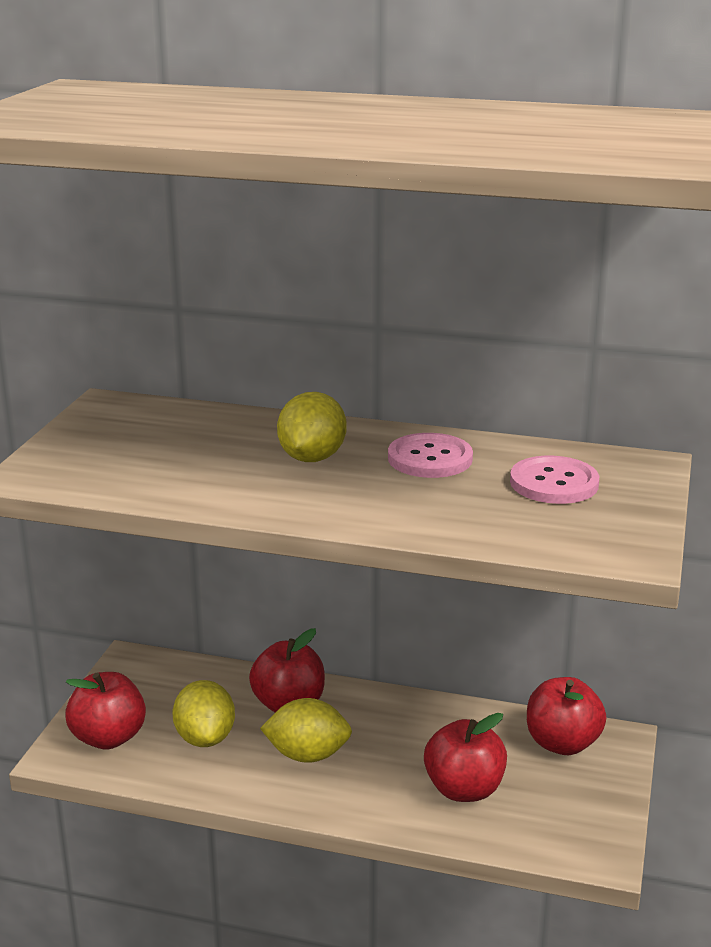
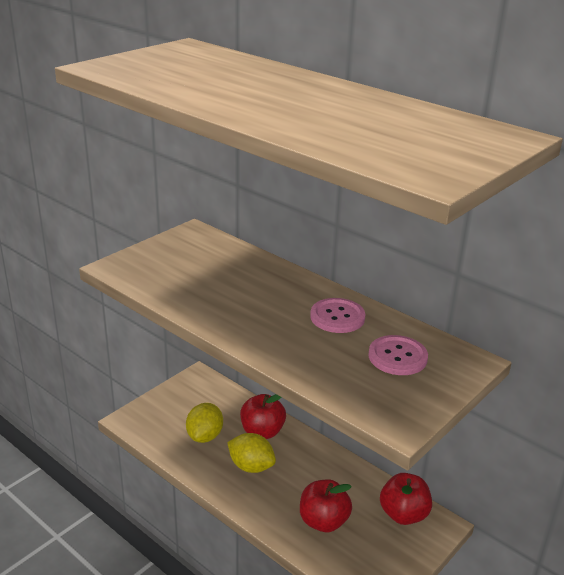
camera: 25 degrees right, 5 degrees up
red apple [65,672,146,750] -> none
yellow lemon [277,392,347,462] -> none

